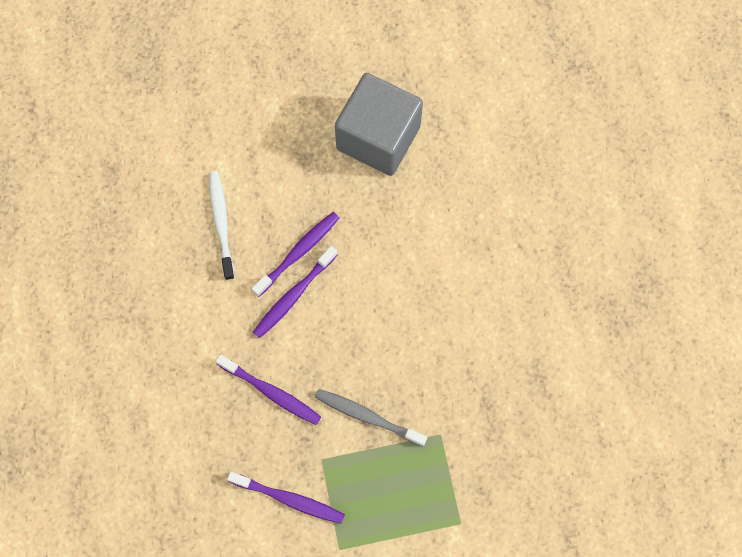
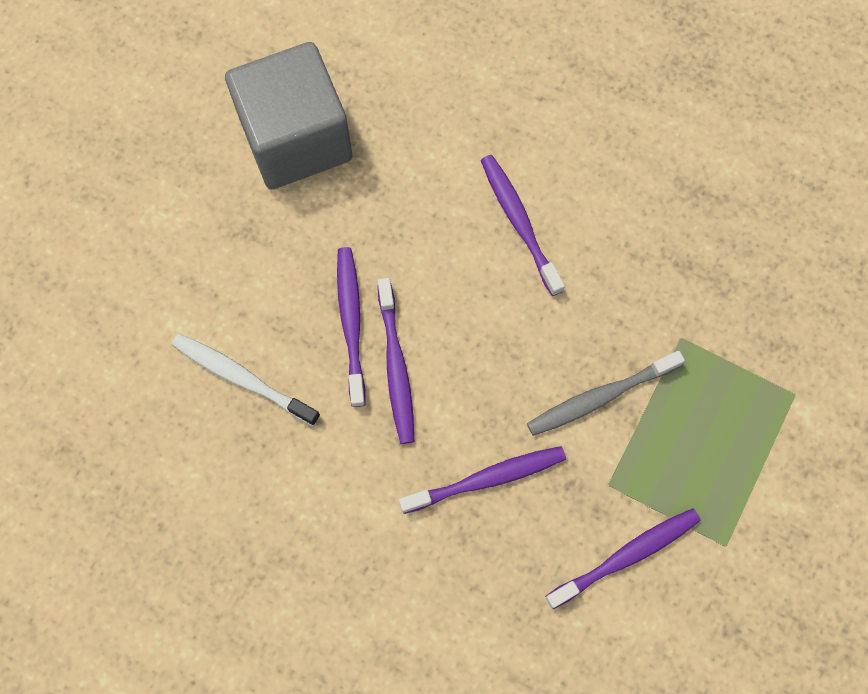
camera: 50 degrees left, 0 degrees up
none -> purple toothbrush [481,155,565,296]

